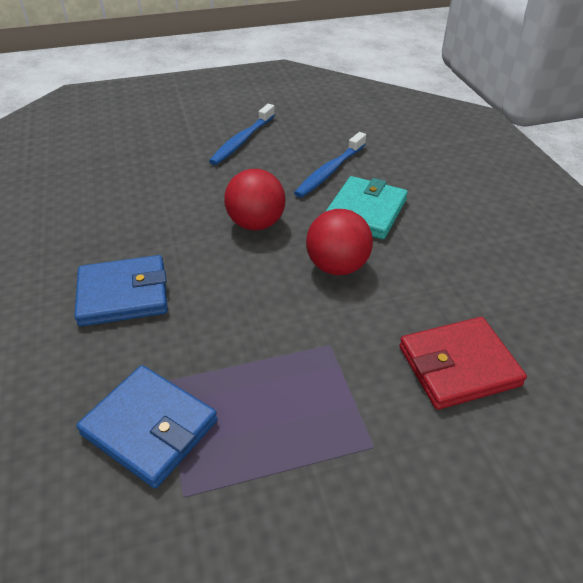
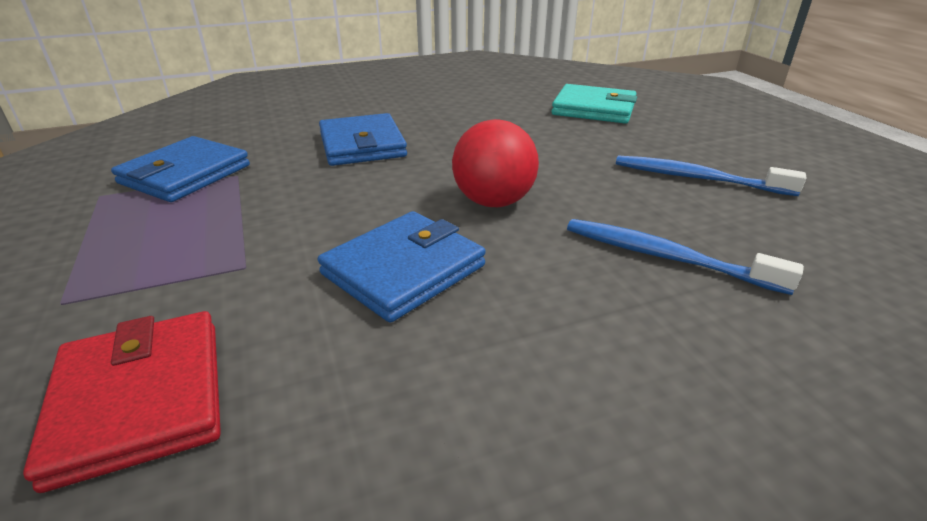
camera: 85 degrees right, 10 degrees down
red ball [306,209,373,275] -> blue wallet [318,211,486,323]
turquoise wallet [325,176,408,239] -> turquoise wallet moved to [551,84,637,124]

